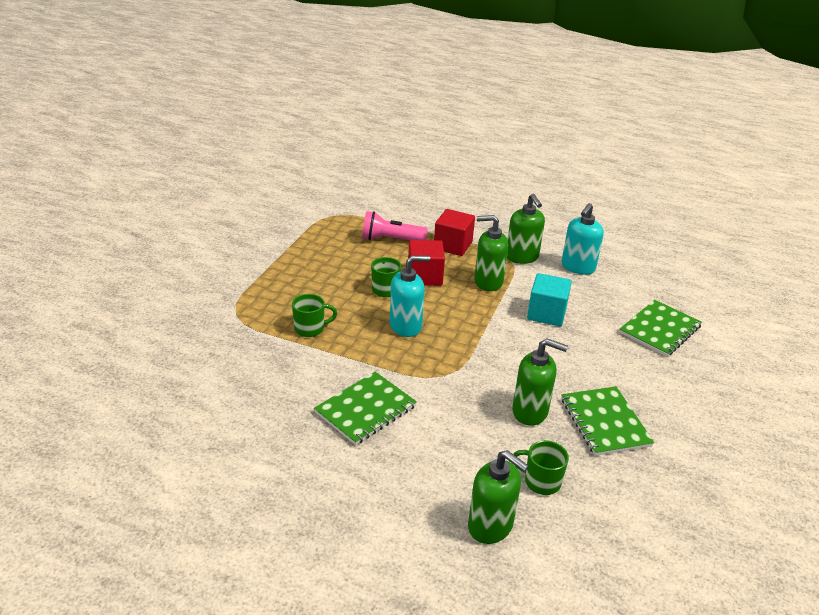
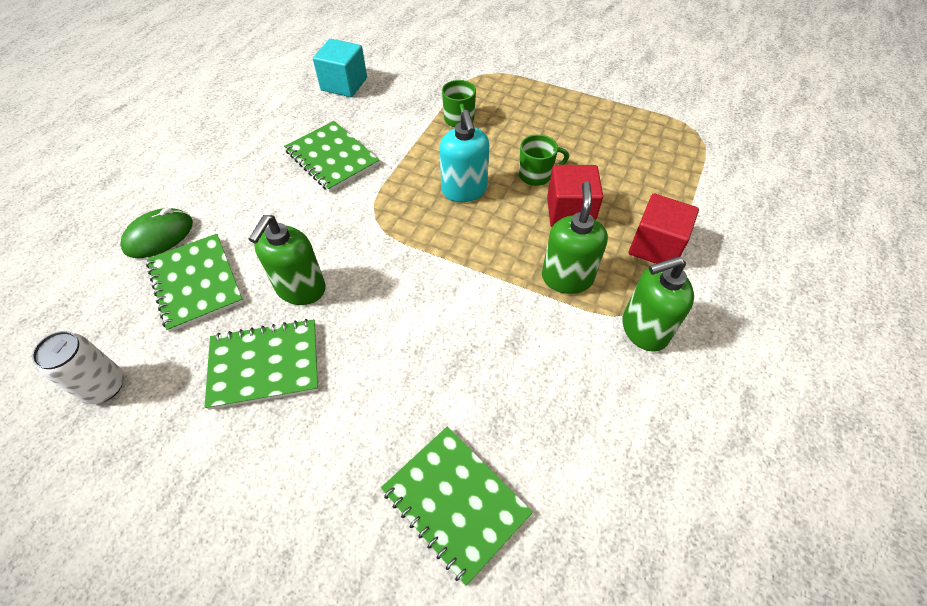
camera: 95 degrees right, 20 degrees up
pink flashlight [362,211,428,240] -> none
green soap dispenser [468,450,529,544] -> green mouse [120,208,193,258]
green mug [513,440,569,495] -> green notebook [146,234,243,332]
turquoise cube [527,273,572,326] -> turquoise cube moved to [313,39,367,97]
turquoise soap dispenser [562,203,604,275] -> none
none -> white can [32,331,124,404]

